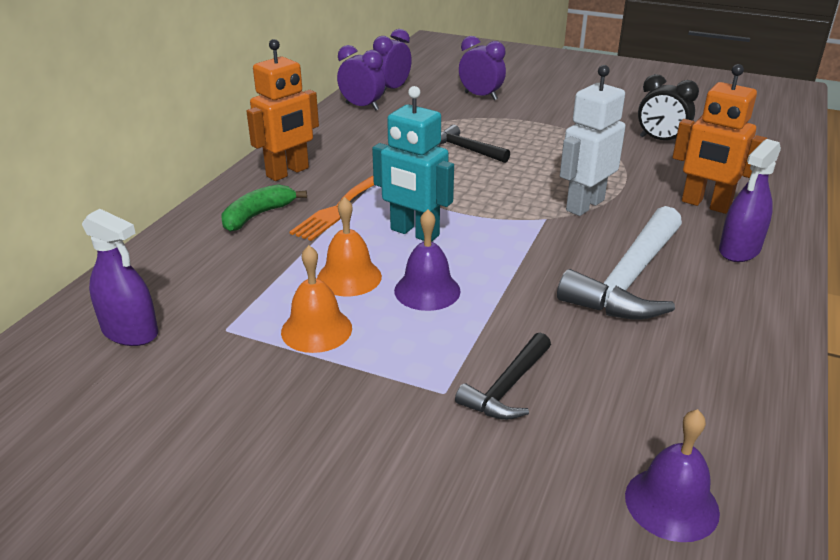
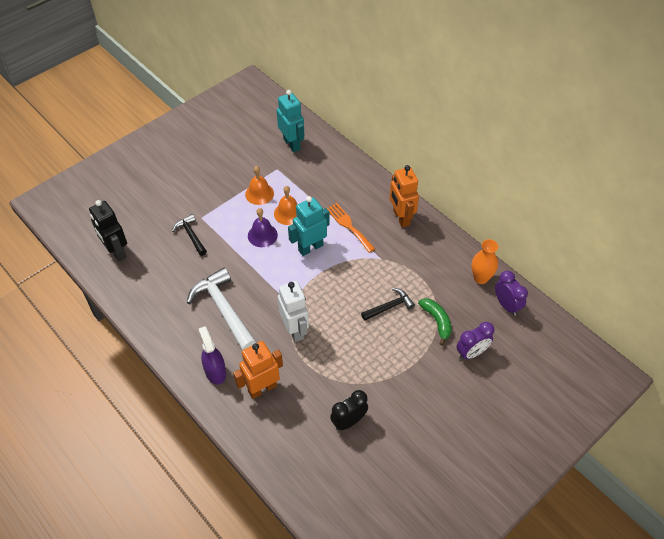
camera: 115 degrees right, 20 degrees up
purple spray bottle [82,209,158,346] -> turquoise robot [277,90,304,152]
green banana [221,184,307,232] -> green banana moved to [418,298,452,346]
purple clock [337,45,385,110] -> orange vase [471,239,498,284]
purple bell [625,409,720,542] -> black robot [89,200,127,262]

